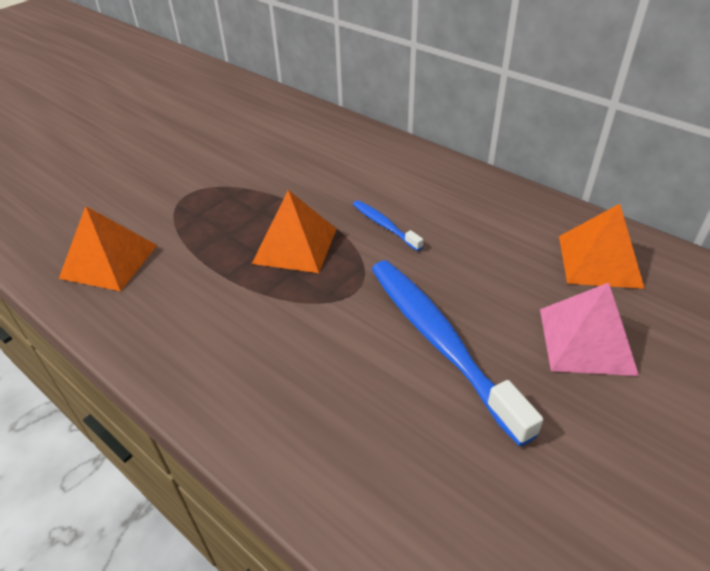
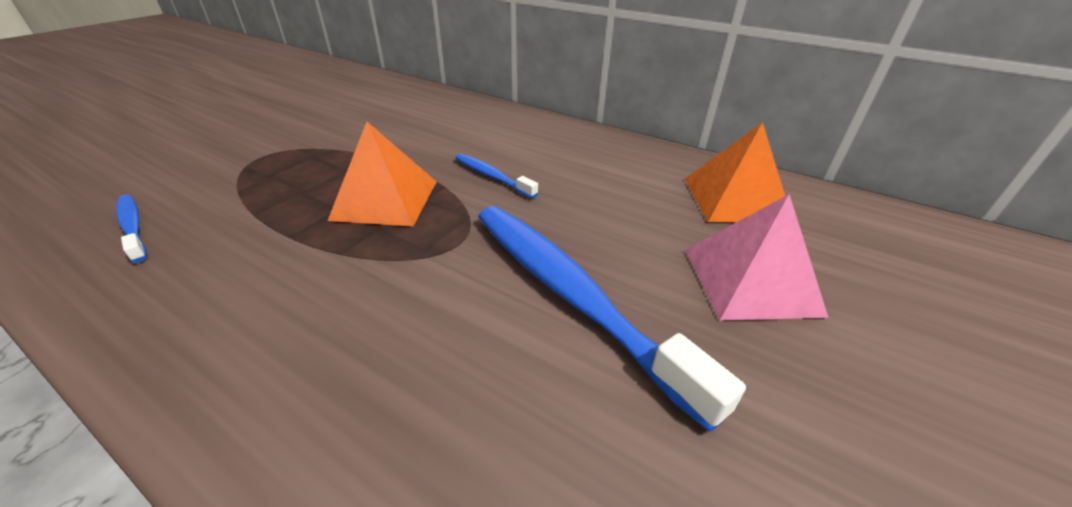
camera: 10 degrees left, 5 degrees down
orange pyramid [59,206,157,291] -> blue toothbrush [116,194,147,263]

